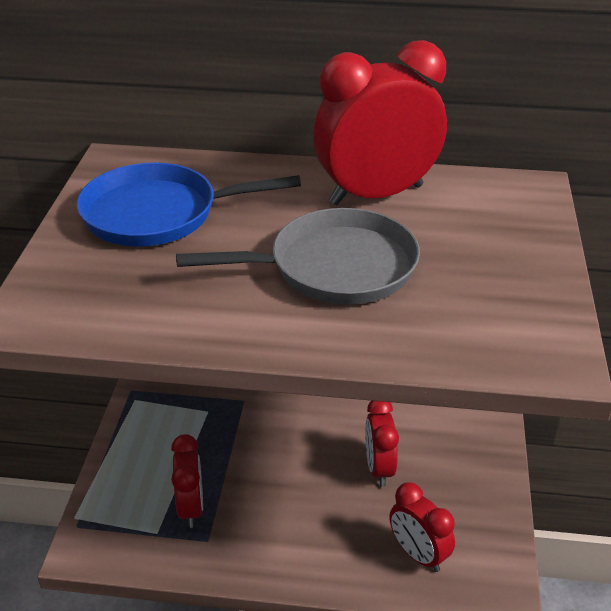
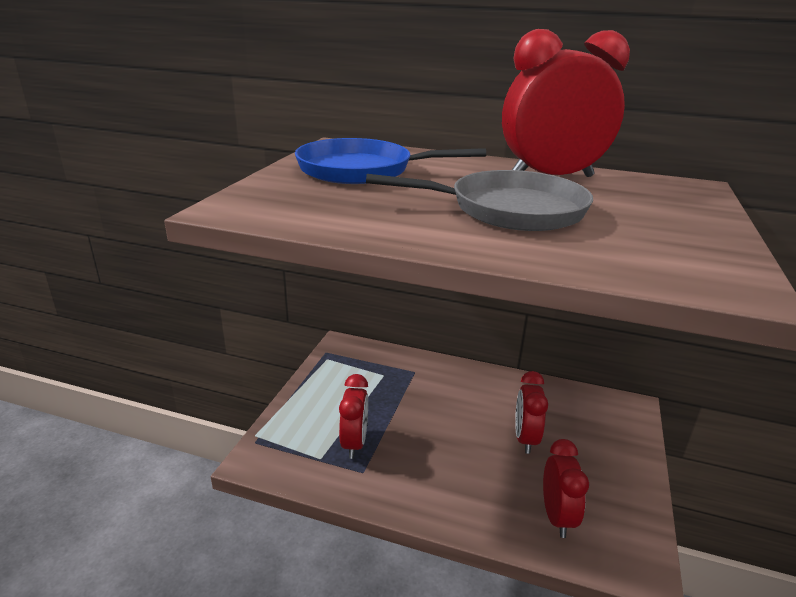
camera: 10 degrees right, 10 degrees down
red clock [389,482,455,572] -> red clock turned 150 degrees counterclockwise [543,439,589,538]

